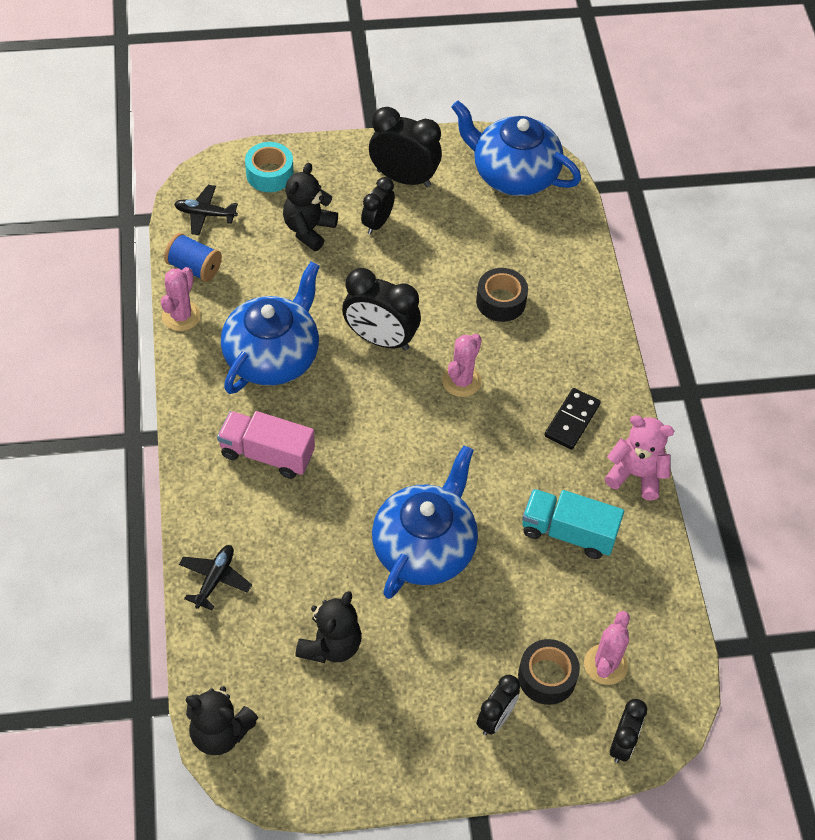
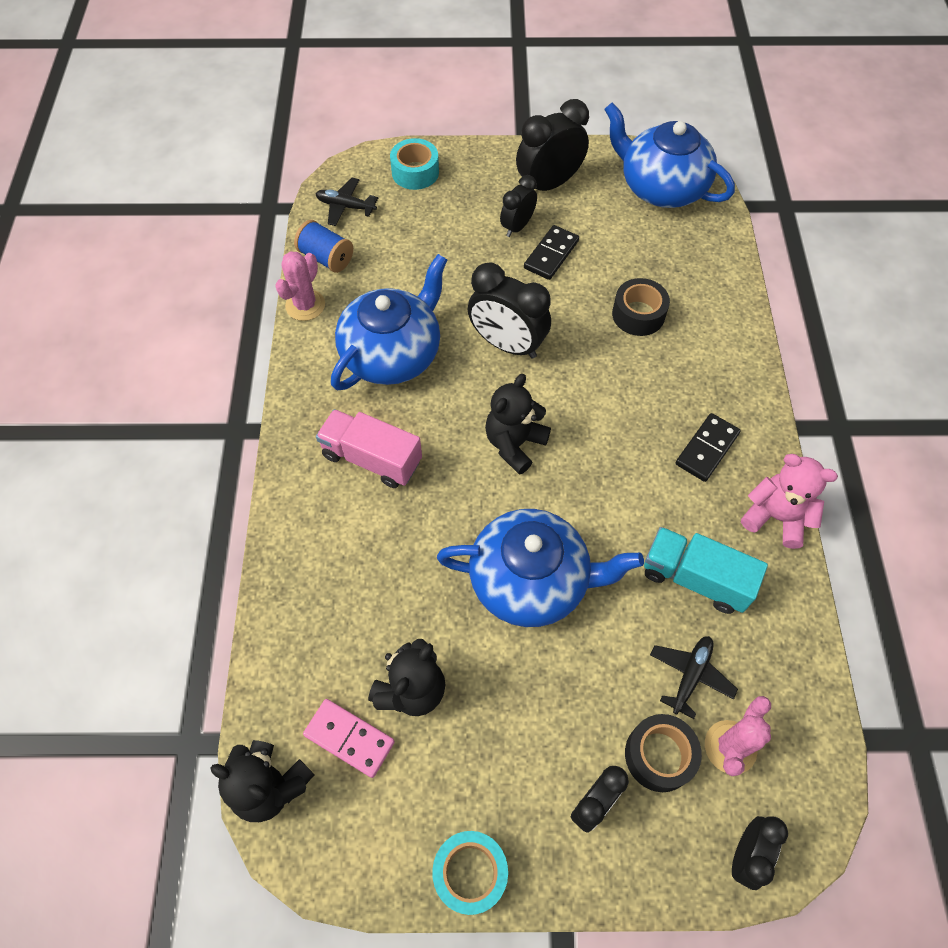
camera: 10 degrees right, 5 degrees up
black plane [179,545,252,610] -> black plane moved to [650,636,738,719]
black teddy bear [283,163,338,251] -> black teddy bear moved to [485,374,551,475]
black clock [369,107,442,187] -> black clock turned 60 degrees counterclockwise [516,99,589,191]
blue teapot [372,446,478,599] -> blue teapot turned 60 degrees clockwise [437,509,644,627]
pink cactus [442,334,482,397] -> none
none -> pink domino [303,699,395,778]
none -> turquoise tape [432,831,508,915]
none -> black domino [524,225,579,280]

